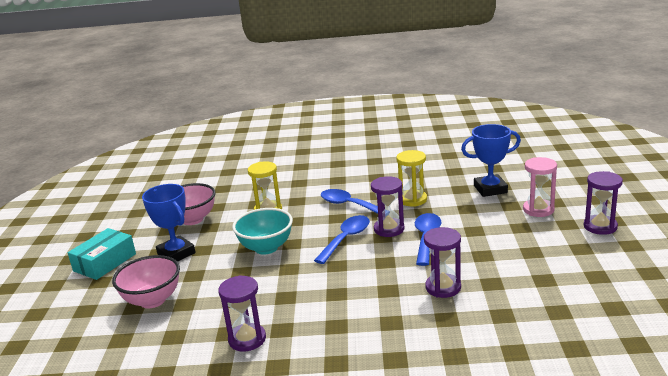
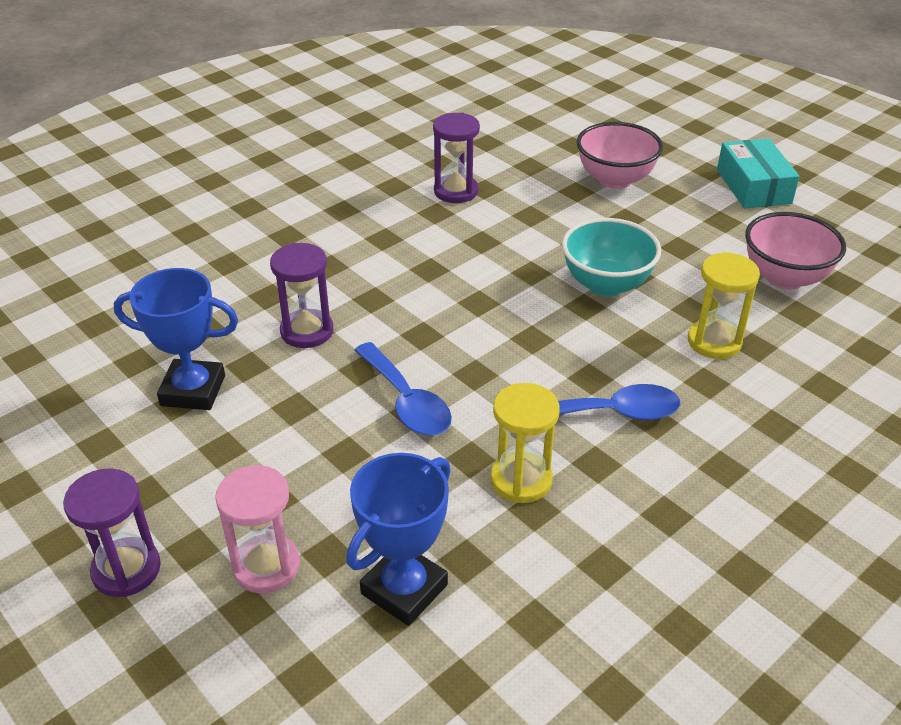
camera: 135 degrees right, 15 degrees up
blue trophy [142,184,196,262] -> blue trophy moved to [114,268,238,410]
blue spoon [314,215,370,264] -> none
purple hourglass [371,176,404,237] -> none

